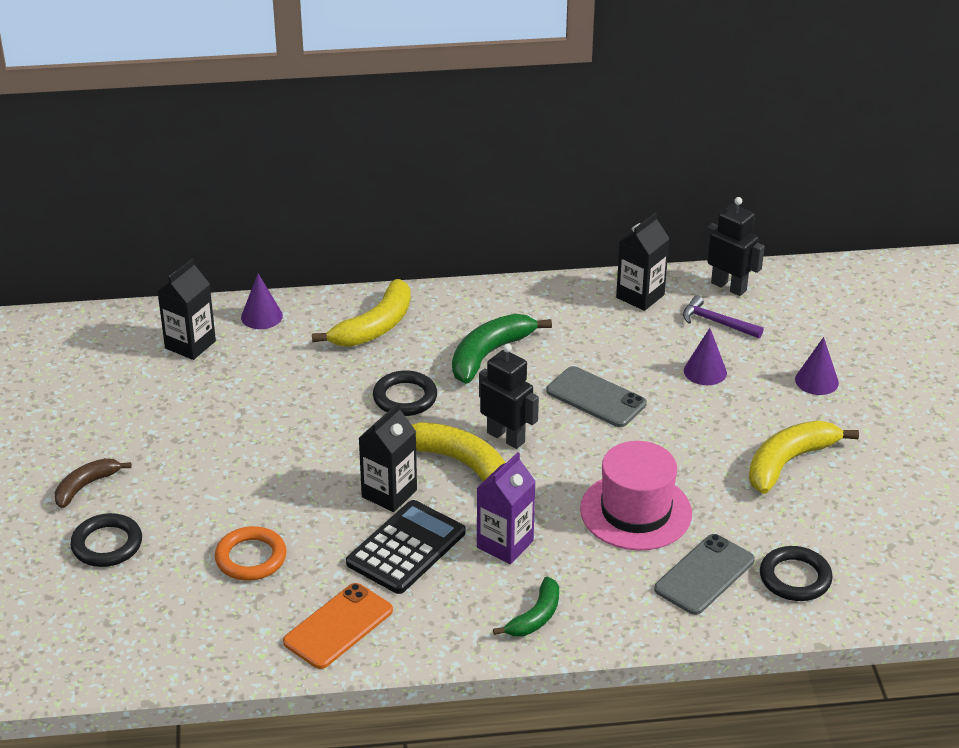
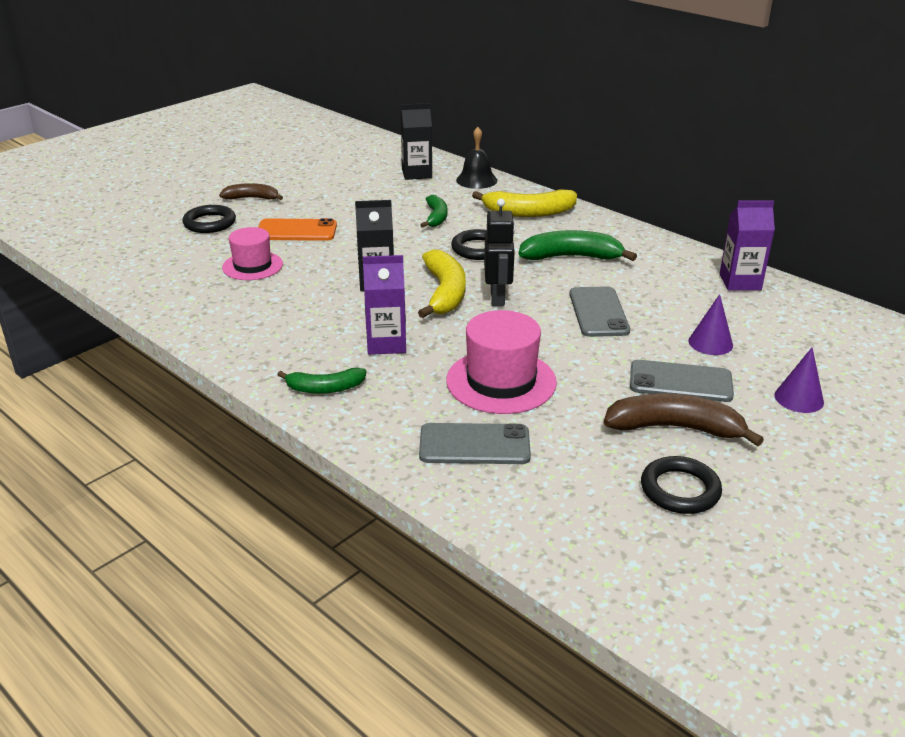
camera: 50 degrees right, 5 degrees down
orange ring [215,526,287,581] -> pink hat [222,227,283,280]
purple cone [241,273,283,329] -> black bell [456,127,497,189]
orange phone [283,583,393,669] -> orange phone moved to [258,218,337,241]
black calculator [346,500,466,594] -> none
black carton [616,212,670,311] -> purple carton [719,200,775,291]
purple hammer [683,295,764,338] -> none
black robot [705,197,765,296] -> none
yellow banana [749,421,859,494] -> brown banana [604,393,764,446]
black ring [760,546,833,601] -> black ring moved to [641,456,722,514]
none -> green banana [420,195,447,228]
none -> grey phone [630,360,734,402]

